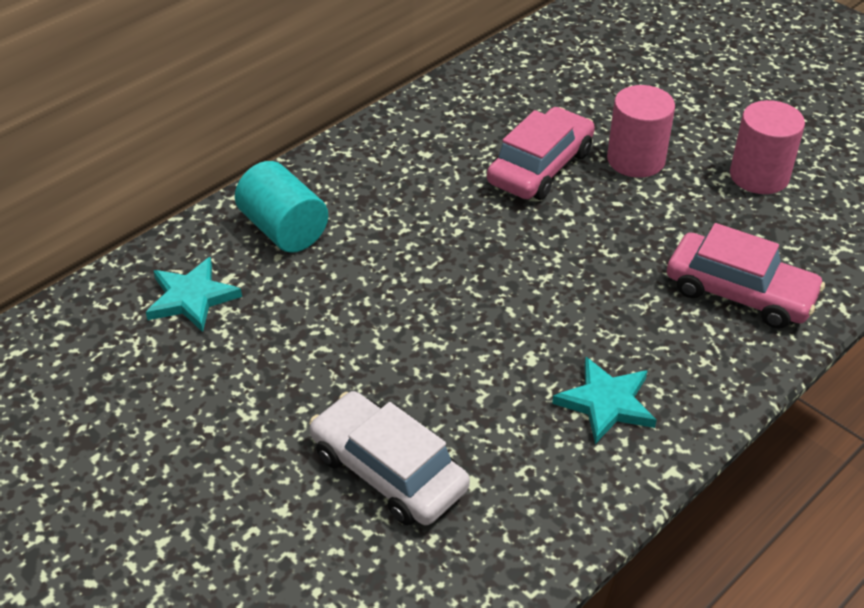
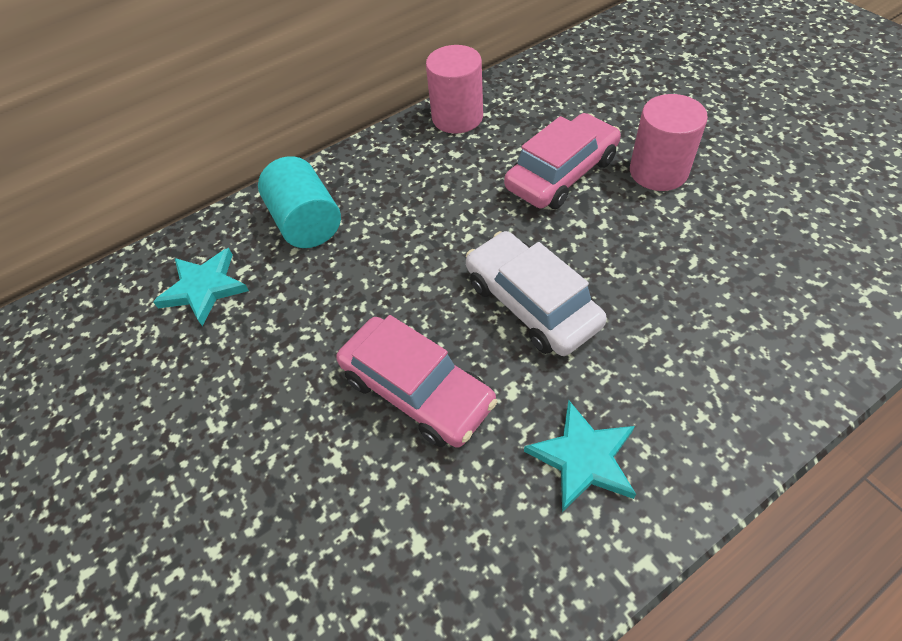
camera: 15 degrees right, 10 degrees up
white car [309,391,470,526] -> white car moved to [466,231,607,356]
pink car [667,223,825,329] -> pink car moved to [336,315,497,448]
pink cylinder [730,100,805,194] -> pink cylinder moved to [426,45,483,134]

